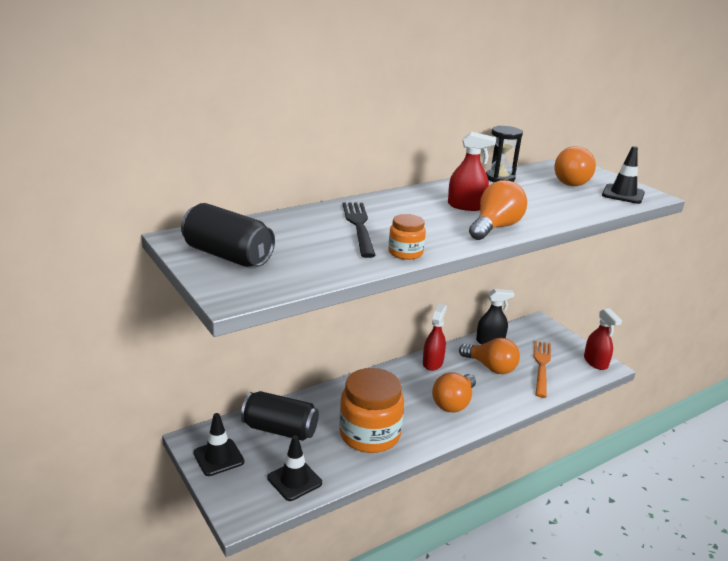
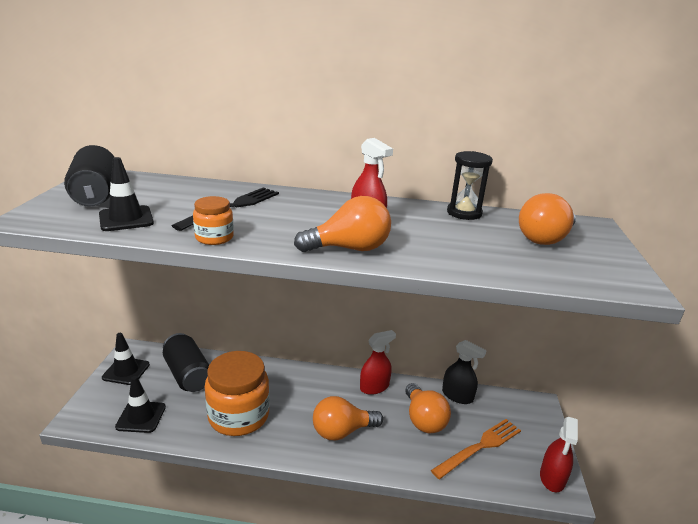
camera: 40 degrees right, 0 degrees up
black traffic cone [602,146,645,204] -> black traffic cone moved to [99,157,154,231]

